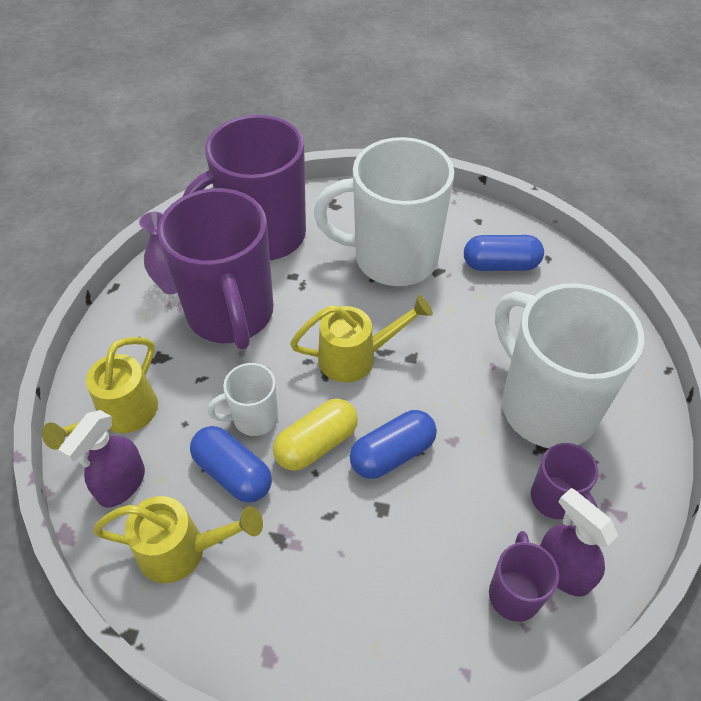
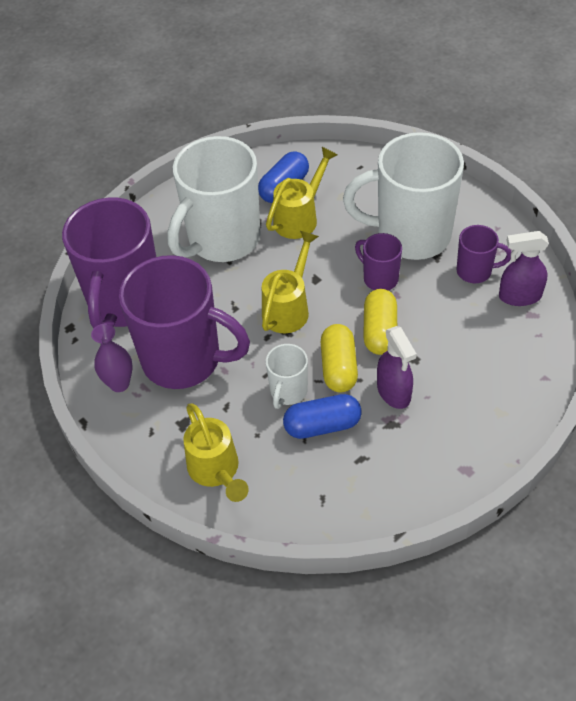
camera: 50 degrees left, 0 degrees up
purple spray bottle [59,410,145,508] -> purple spray bottle moved to [377,326,417,409]
yellow watering can [93,496,263,583] -> yellow watering can moved to [266,147,338,239]
blue capsule [350,410,437,479] -> yellow capsule [363,289,397,355]
purple mug [489,531,559,622] -> purple mug moved to [355,233,402,291]

